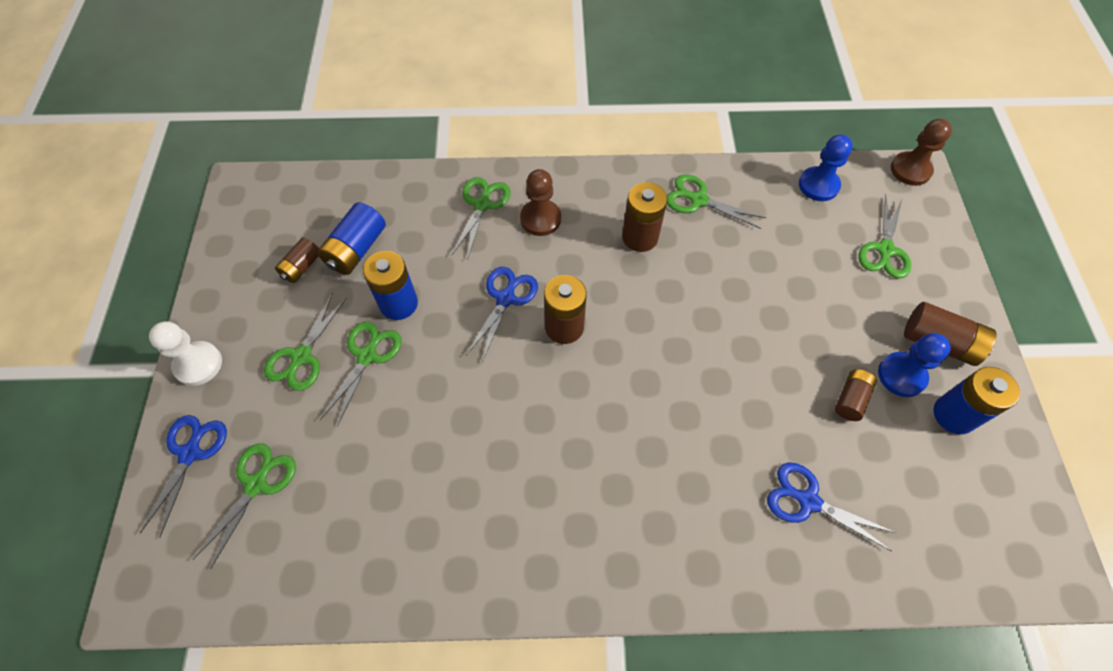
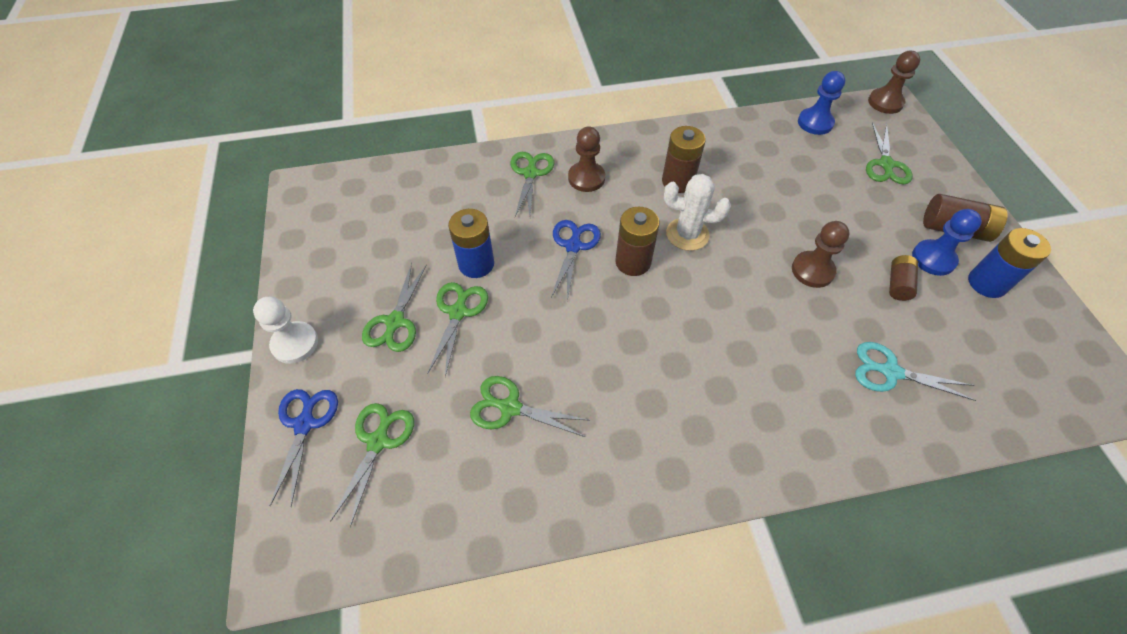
camera: 10 degrees left, 5 degrees down
brown battery [275,238,319,283] -> none
blue battery [317,202,386,275] -> none
green scissors [667,174,766,229] -> green scissors moved to [470,376,588,437]
blue scissors [767,463,896,551] -> turquoise scissors [855,342,976,401]
none -> white cactus [664,174,731,251]
none -> brown pawn [792,221,849,288]

